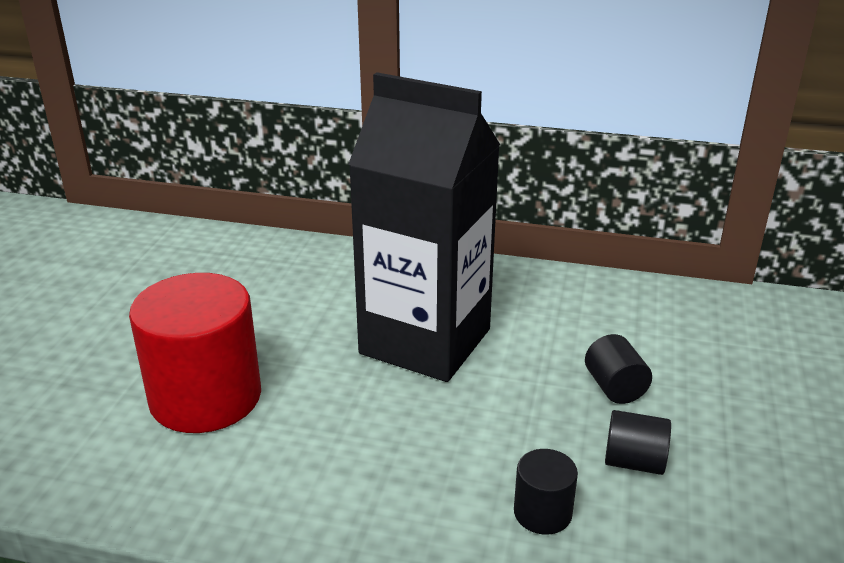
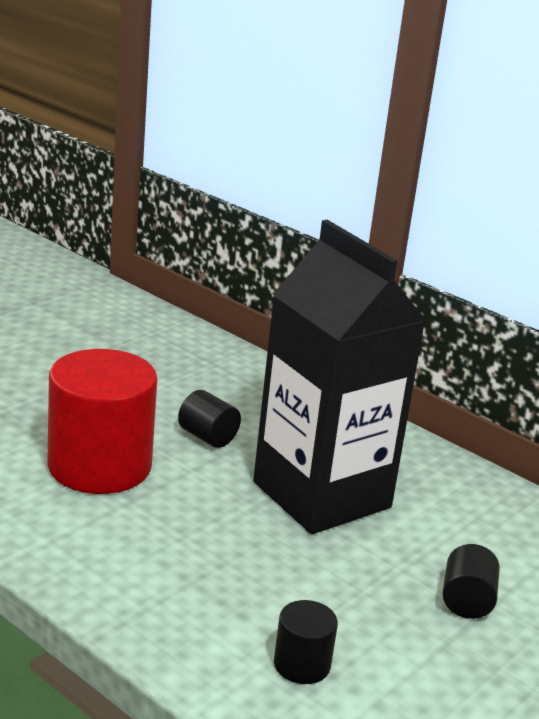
camera: 25 degrees right, 5 degrees down
black cylinder [605,410,671,475] -> black cylinder moved to [178,390,241,448]

